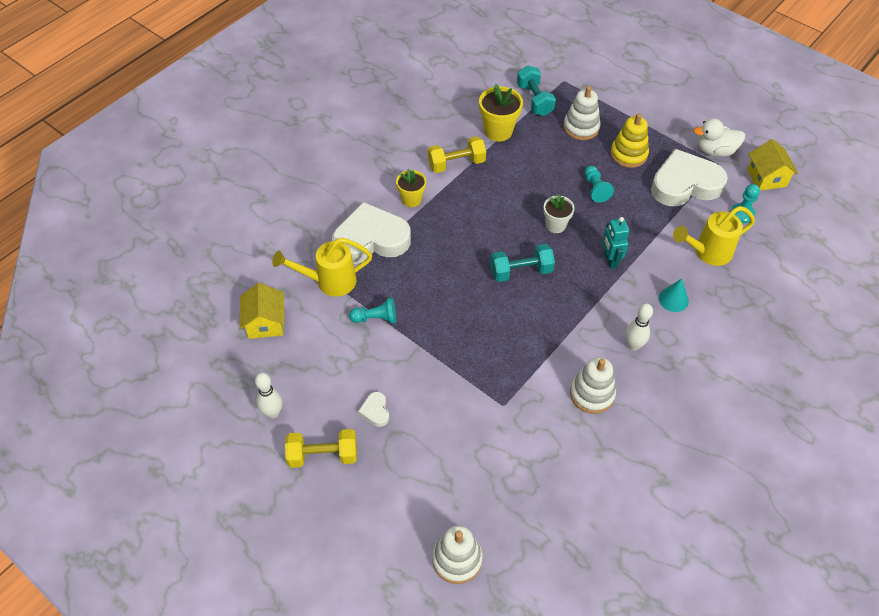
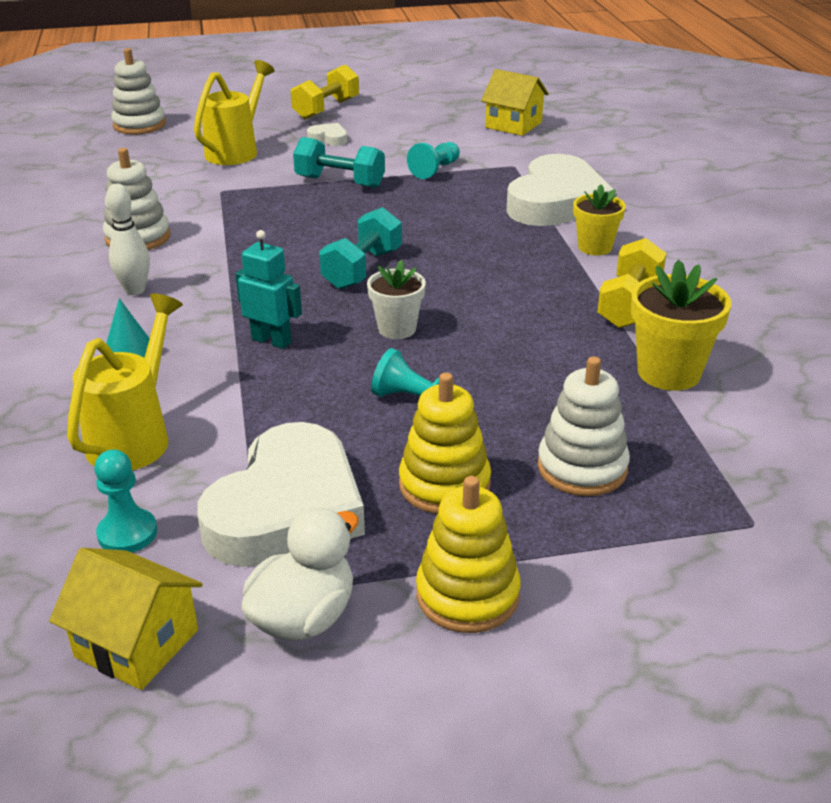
camera: 130 degrees right, 20 degrees down
white bowling pin [255,373,283,418] -> none
yellow watering can [272,238,372,296] -> yellow watering can moved to [194,60,274,165]
turquoise dumbbell [517,65,556,116] -> turquoise dumbbell moved to [293,137,385,188]
none -> yellow stacking toy [416,476,521,633]

